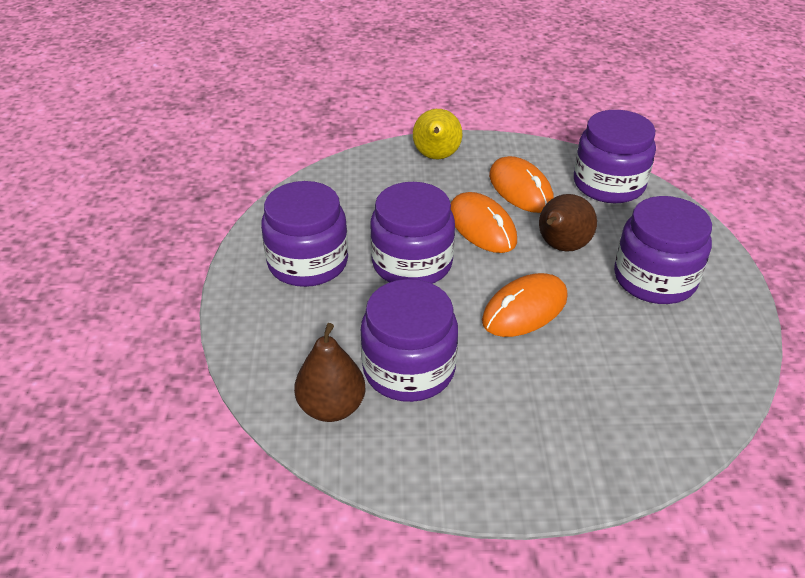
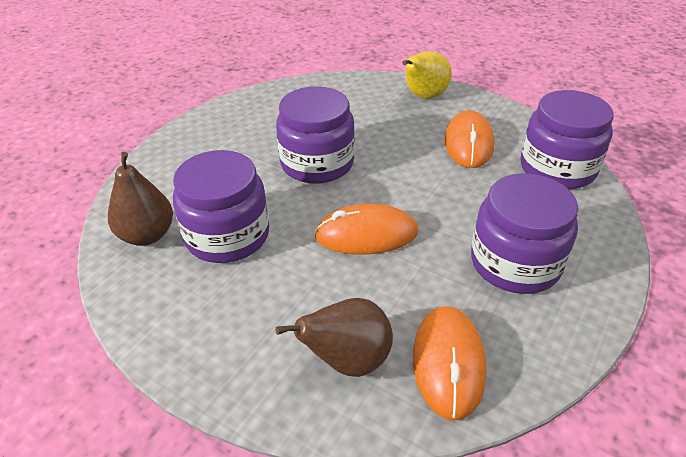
camera: 35 degrees right, 0 degrees up
purple jar [261,181,348,287] -> none
orange mouse [451,192,517,253] -> orange mouse moved to [413,306,486,421]
brown pear [539,194,597,252] -> brown pear moved to [275,298,393,377]

